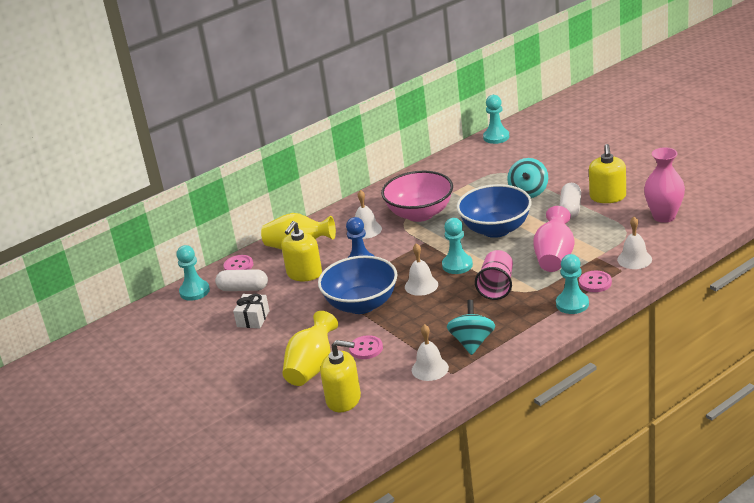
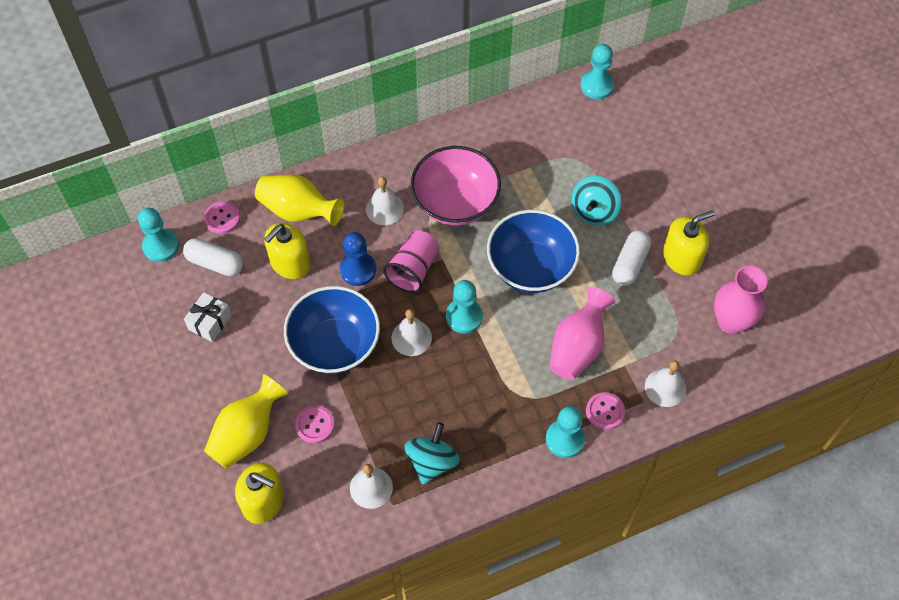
camera: 10 degrees right, 30 degrees up
pink cup [475,250,513,300] -> pink cup moved to [383,230,439,293]
yellow soap dispenser [589,144,626,203] -> yellow soap dispenser turned 135 degrees counterclockwise [663,210,715,275]

